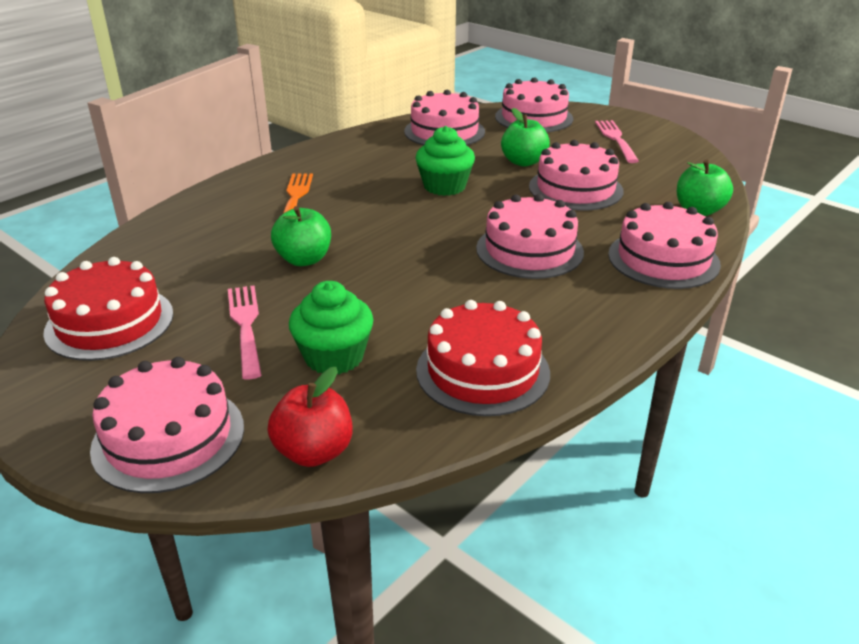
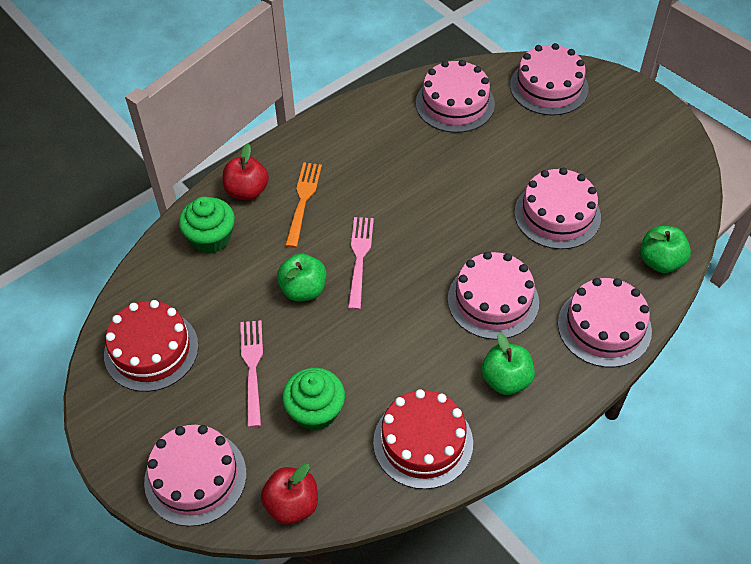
camera: 10 degrees right, 20 degrees up
green cupcake [415,126,475,196] -> green cupcake moved to [179,197,235,254]
green apple [501,108,550,167] -> green apple moved to [481,333,535,395]
pink fork [595,120,639,163] -> pink fork moved to [348,217,374,310]
none -> red apple [223,144,269,200]

